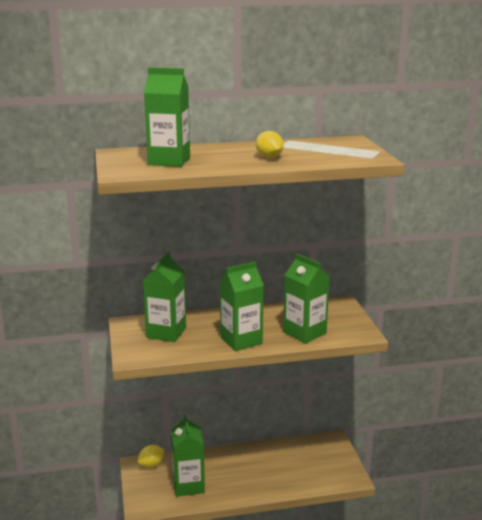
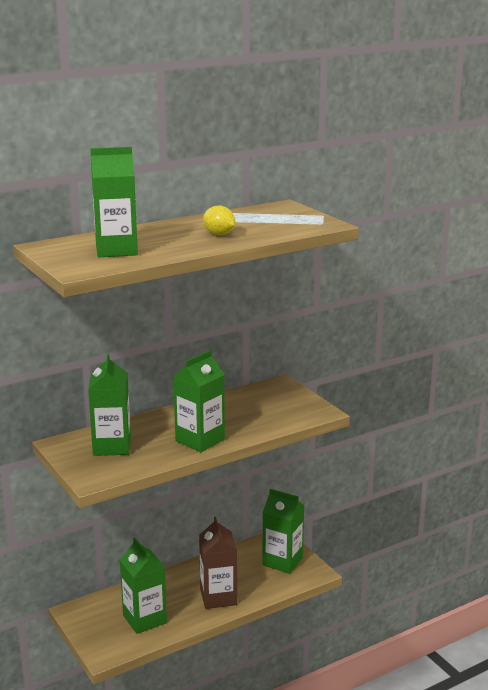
camera: 20 degrees left, 0 degrees up
yellow lemon [138,445,164,468] -> none
green carton [283,254,330,344] -> green carton moved to [262,489,304,574]
none -> brown carton [199,517,237,609]

